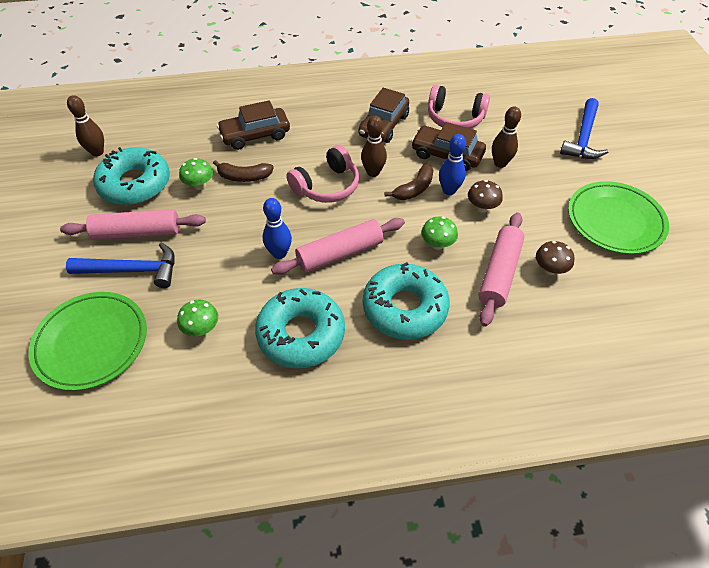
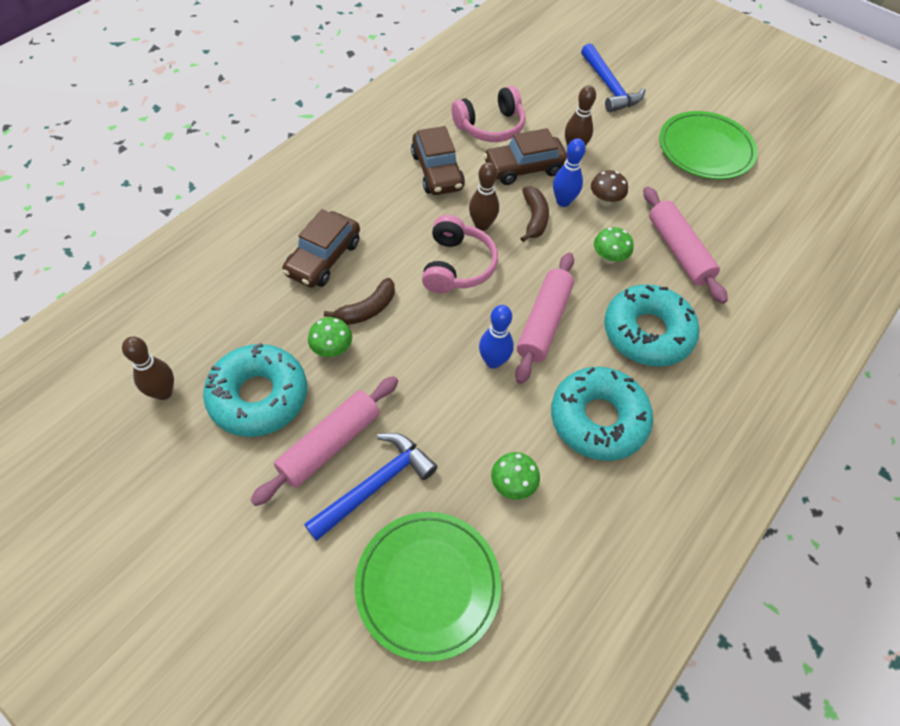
camera: 45 degrees left, 5 degrees up
brown mushroom [536,241,574,275] -> none

